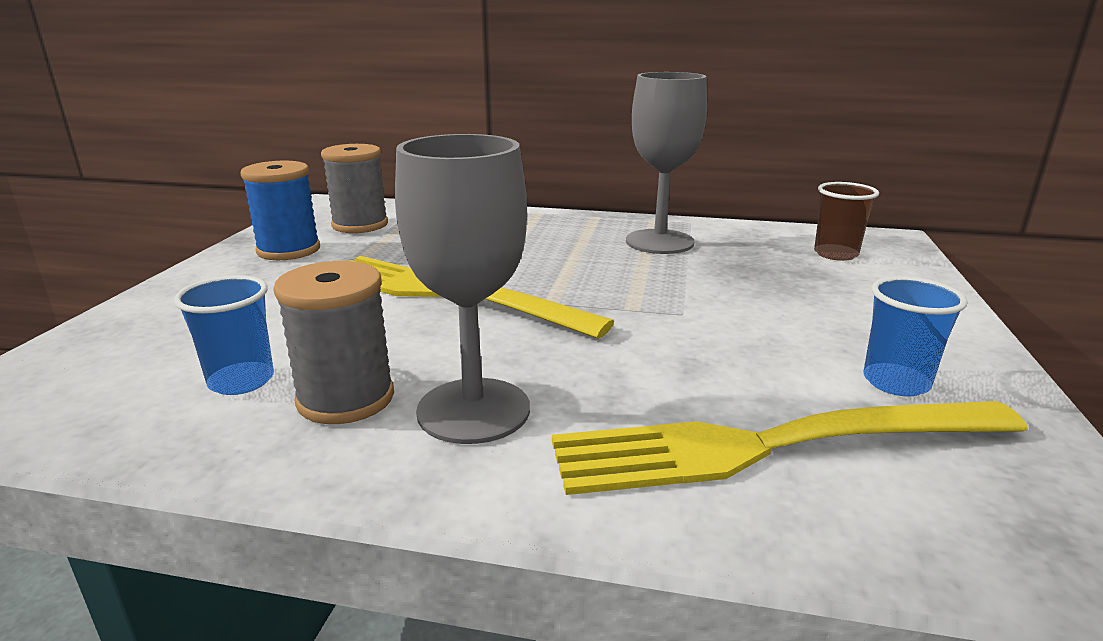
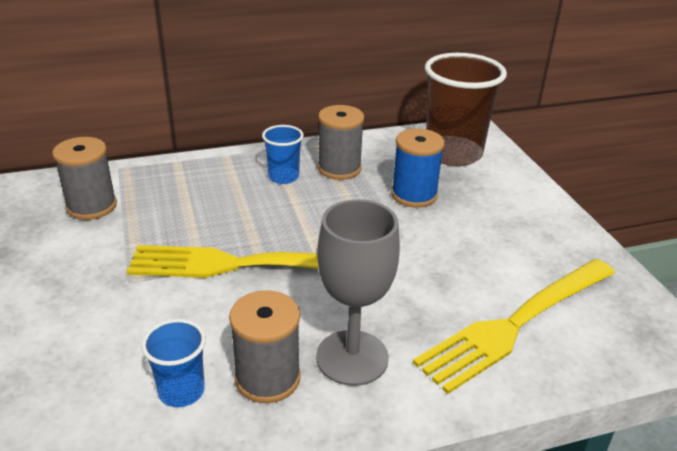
camera: 30 degrees left, 10 degrees up
blue spool [240,161,320,260] -> blue spool moved to [391,129,445,208]
grey goblet [626,72,707,254] -> grey spool [318,105,364,180]
brown cup [814,182,879,261] -> brown cup [425,53,507,166], size x2.02
blue cup [863,276,968,397] -> blue cup moved to [262,125,304,184]

